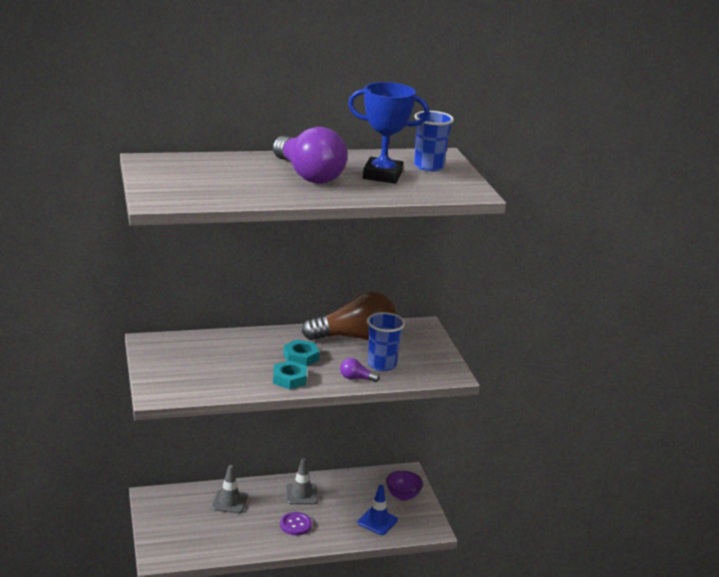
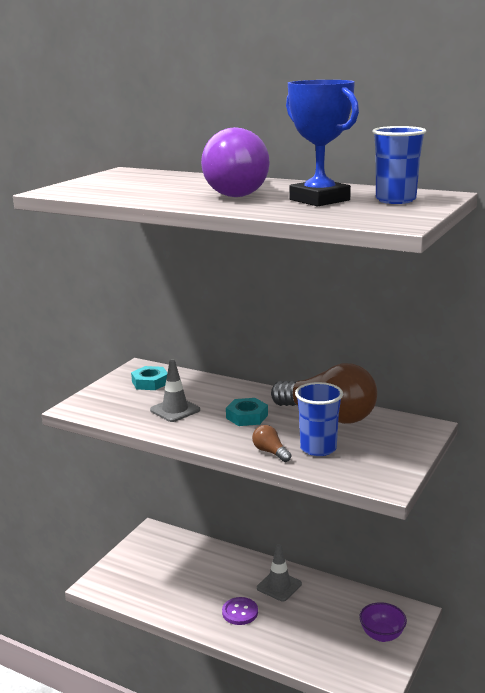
camera: 45 degrees right, 5 degrees down
grey traffic cone [212,465,247,513] -> grey traffic cone moved to [150,360,200,422]
turquoise nut [273,360,307,389] -> turquoise nut moved to [131,366,167,390]
purple light bulb [340,358,380,382] -> brown light bulb [252,425,291,462]
blue traffic cone [358,485,398,535] -> none

